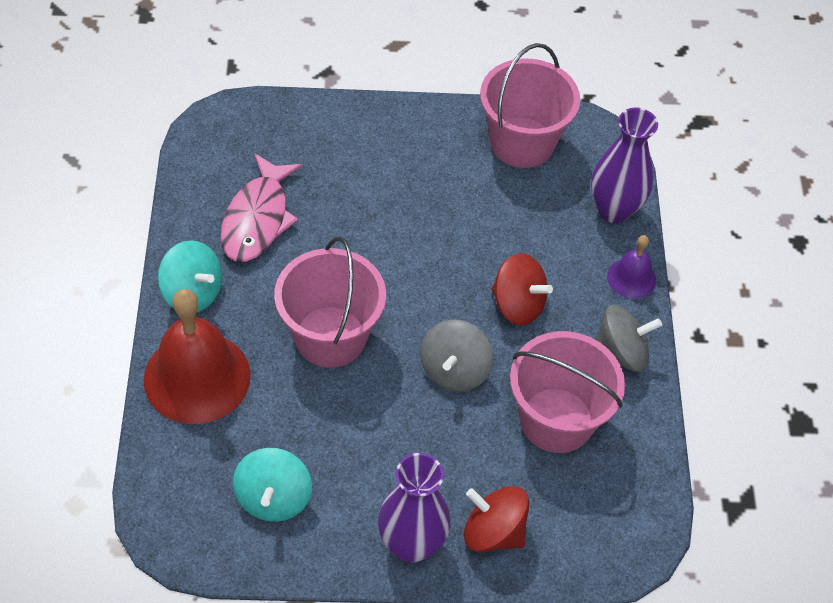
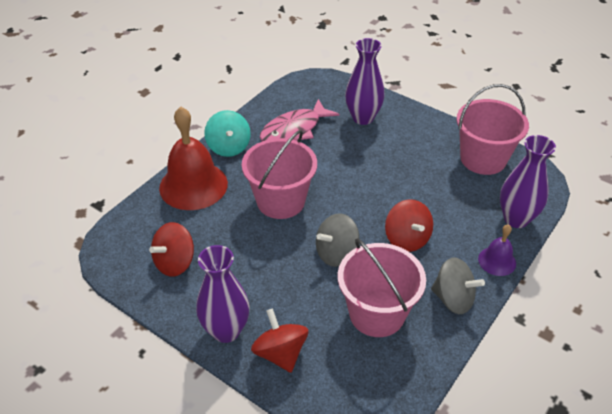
camera: 40 degrees right, 10 degrees down
turquoise spinning top [233,448,312,522] -> red spinning top [149,222,194,277]
none -> purple vase [345,38,385,125]

